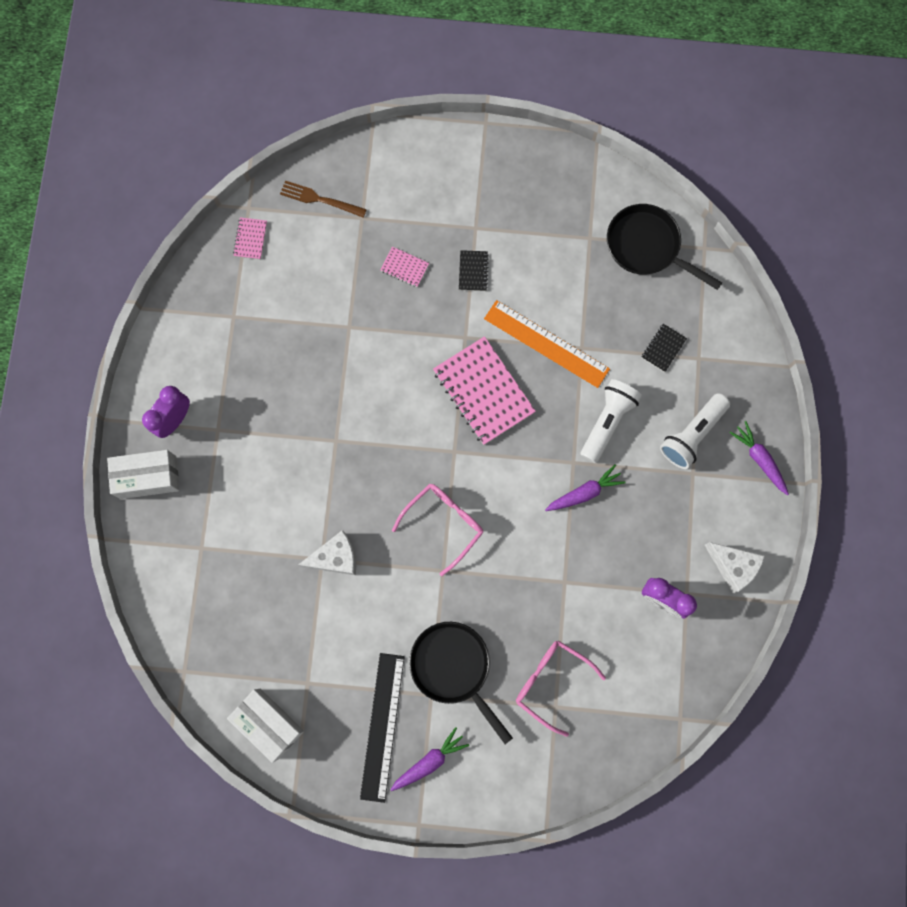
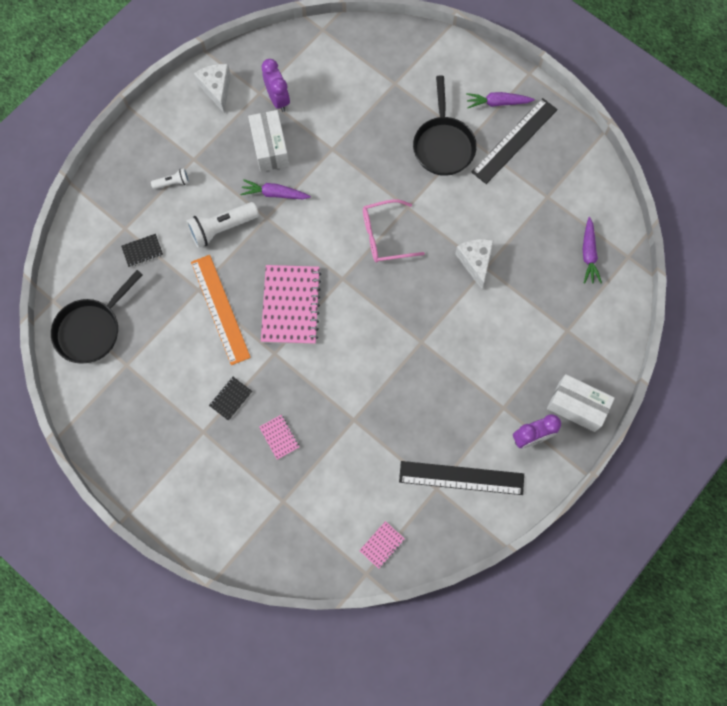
camera: 145 degrees left, 5 degrees down
white box [227,689,304,763] -> white box moved to [248,110,289,172]
brown fork [280,181,367,218] -> none
white cheese [298,530,356,575] -> white cheese turned 60 degrees clockwise [455,239,494,290]
pink glasses [516,641,606,737] -> none
black pan [607,204,722,290] -> black pan turned 60 degrees clockwise [51,270,143,364]
white flashlight [660,393,730,469] -> white flashlight [151,168,189,189], size x0.54
purple carrot [729,421,789,495] -> purple carrot moved to [583,217,602,284]
none -> black ruler [399,461,524,495]

